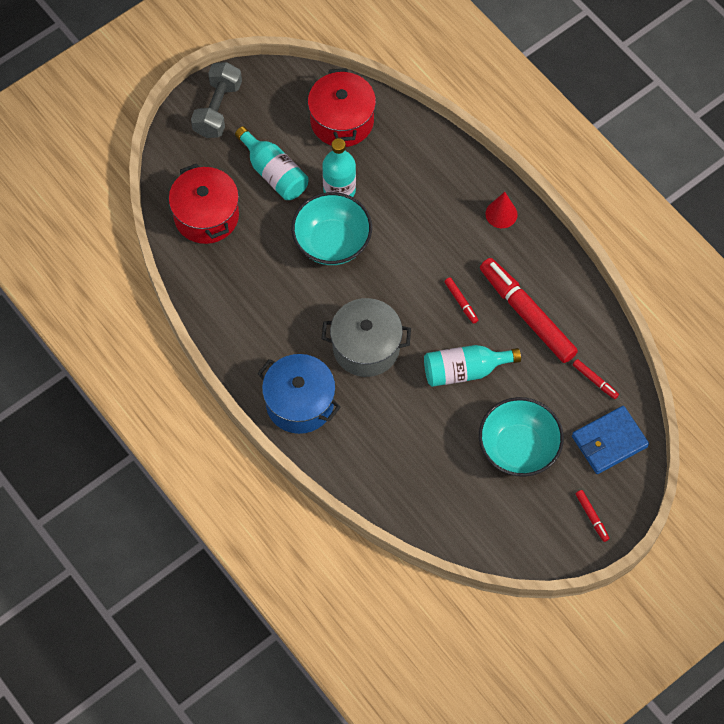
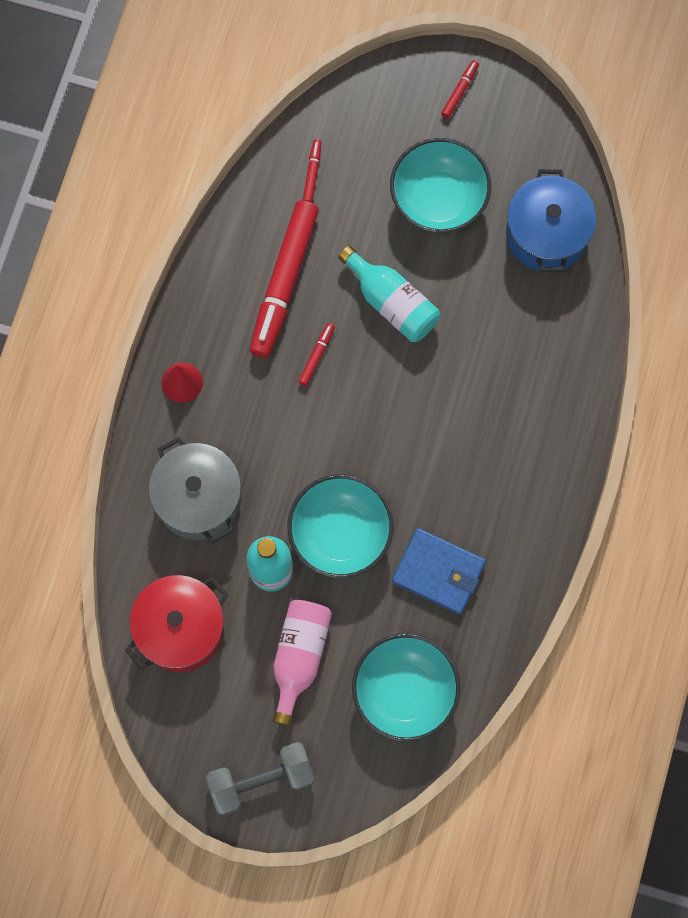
camera: 125 degrees left, 10 degrees up
red pot [169,163,239,244] -> turquoise bowl [352,633,460,742]
turquoise bottle [235,126,309,200] -> pink bottle [273,600,332,726]
blue pot [258,354,341,434] -> blue pot moved to [506,169,596,272]
grey pot [322,298,411,377] -> grey pot moved to [149,437,241,543]
blue wallet [572,406,649,474] -> blue wallet moved to [392,528,486,615]

